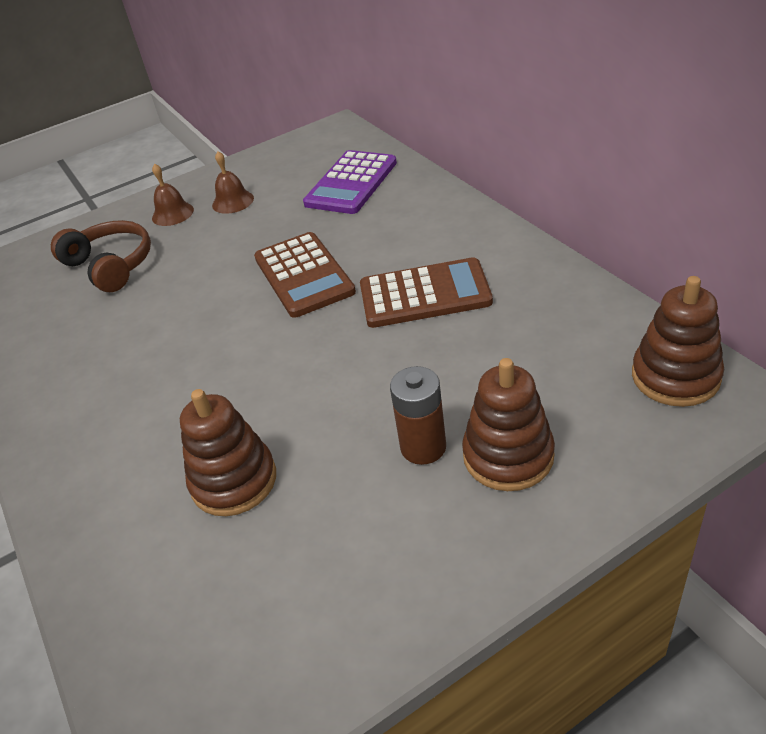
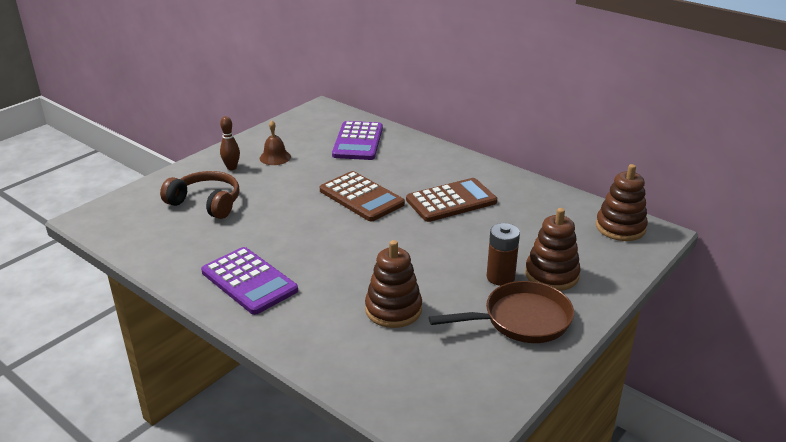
camera: 25 degrees left, 10 degrees down
brown bell [152,164,194,226] -> brown bowling pin [220,116,240,170]
none -> purple calculator [201,247,298,315]
none -> brown pan [428,281,574,343]

